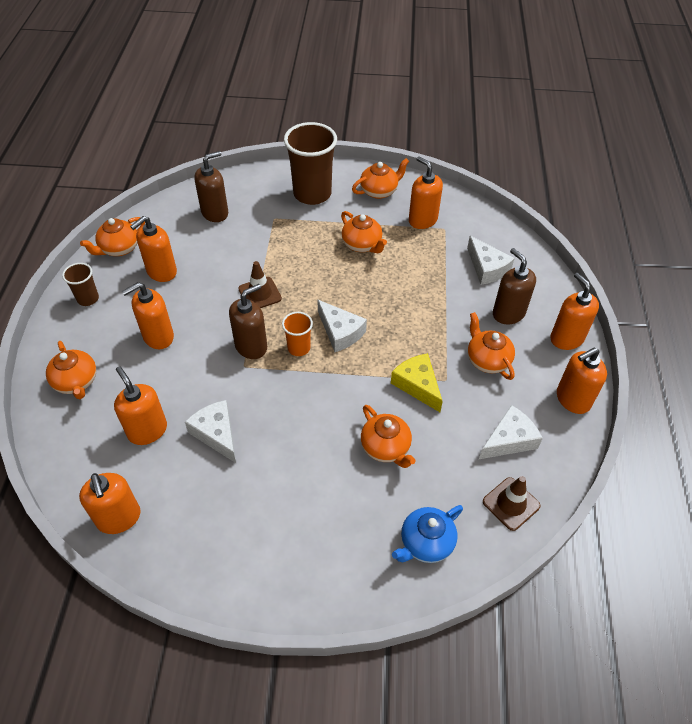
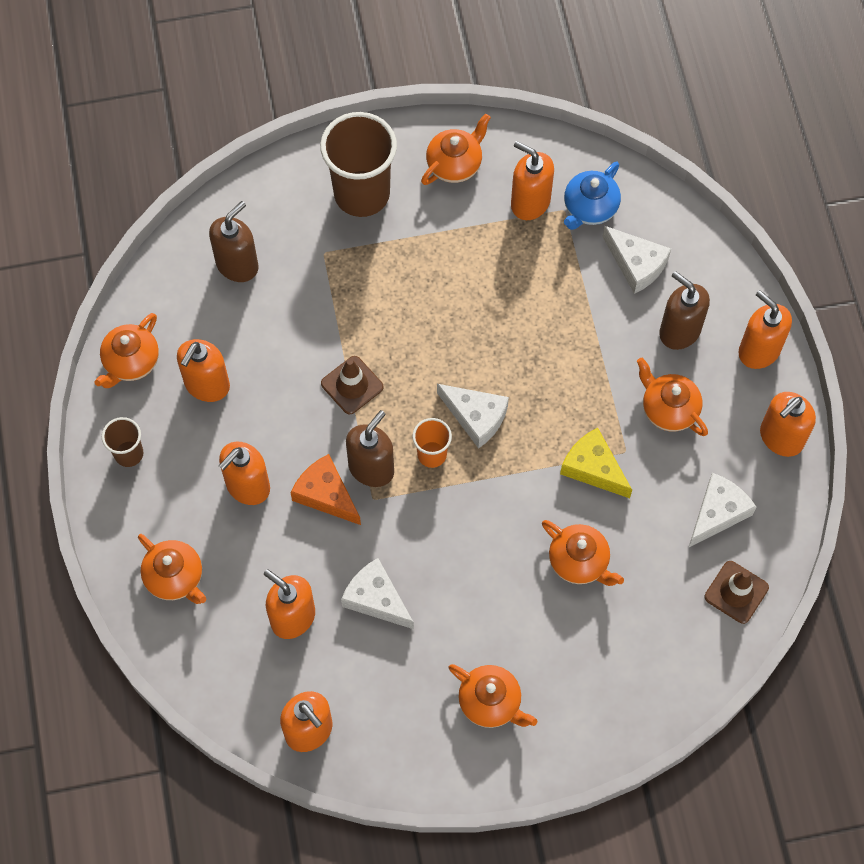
camera: 15 degrees left, 15 degrees up
orange teapot [341,211,387,253] -> orange teapot moved to [449,664,537,728]
blue teapot [392,505,463,563] -> blue teapot moved to [564,161,621,230]
none -> orange cheese [290,454,361,525]

